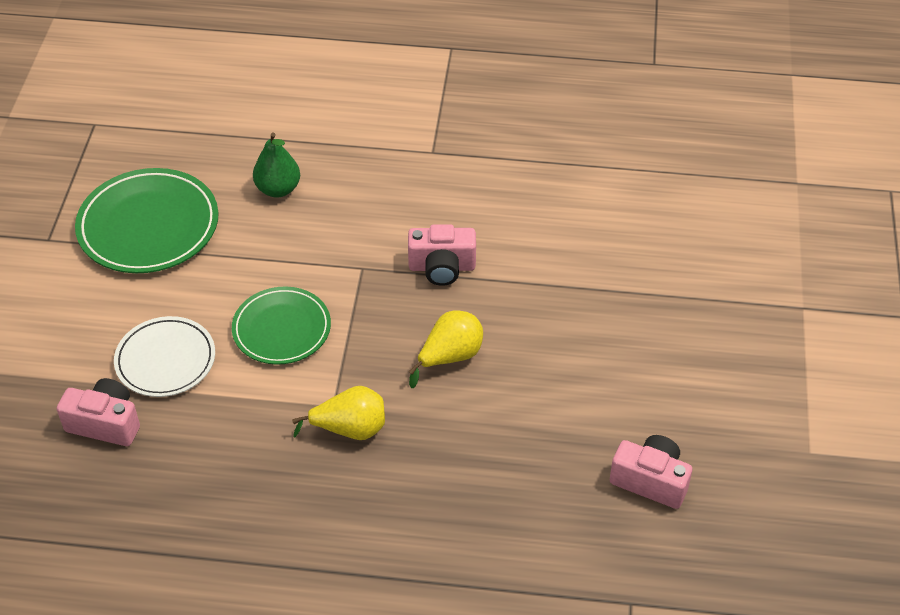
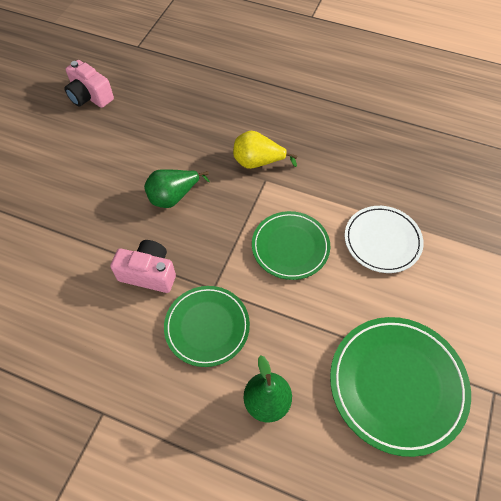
camera: 165 degrees left, 10 degrees up
pink camera [57,378,140,446] -> none
yellow pear [409,311,483,388] -> green pear [144,169,210,208]
none -> green plate [164,286,250,367]

